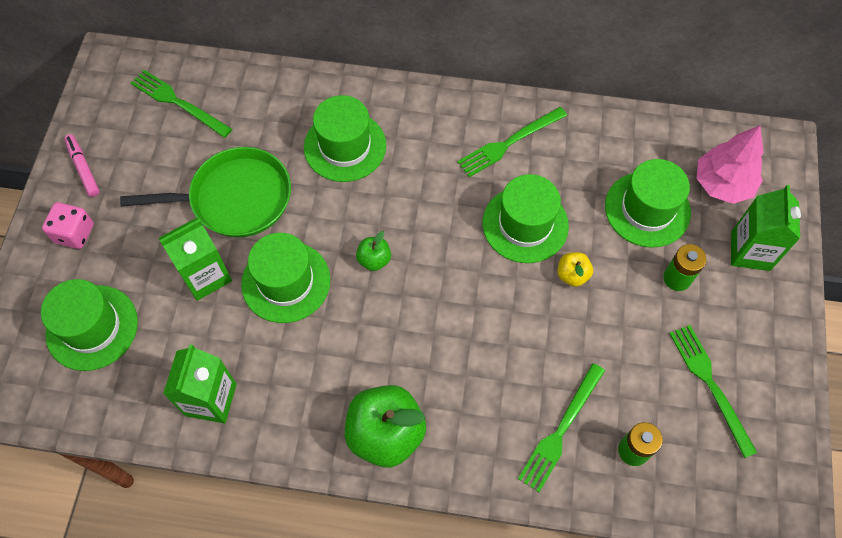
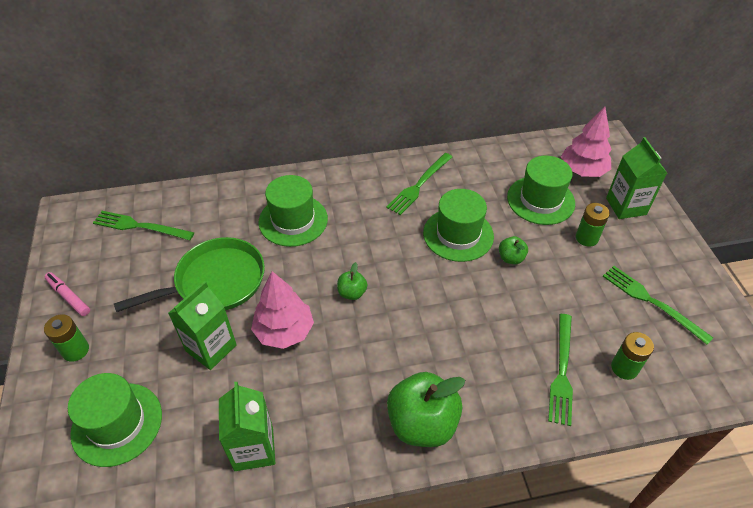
camera: 20 degrees left, 15 degrees down
pink dice [42,202,94,249] -> green battery [44,314,89,362]
green hat [241,233,330,323] -> pink tree [251,271,314,349]
yellow apple [557,252,593,287] -> green apple [499,236,528,264]

